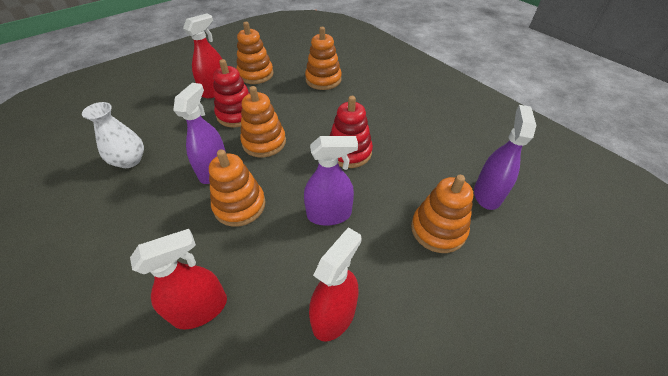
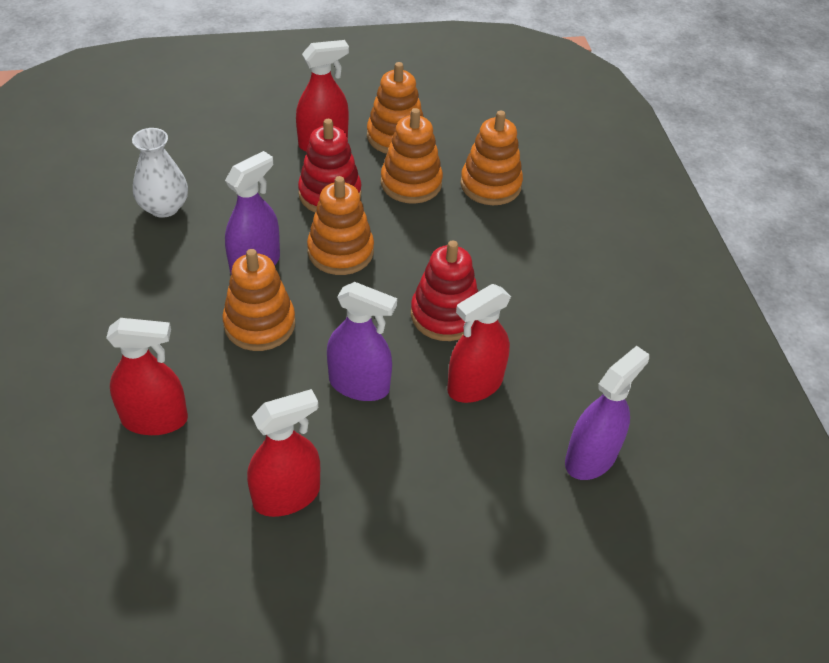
camera: 25 degrees right, 0 degrees up
orange stacking toy [411,175,473,253] -> orange stacking toy moved to [381,108,443,204]
none -> red spray bottle [447,284,511,403]

